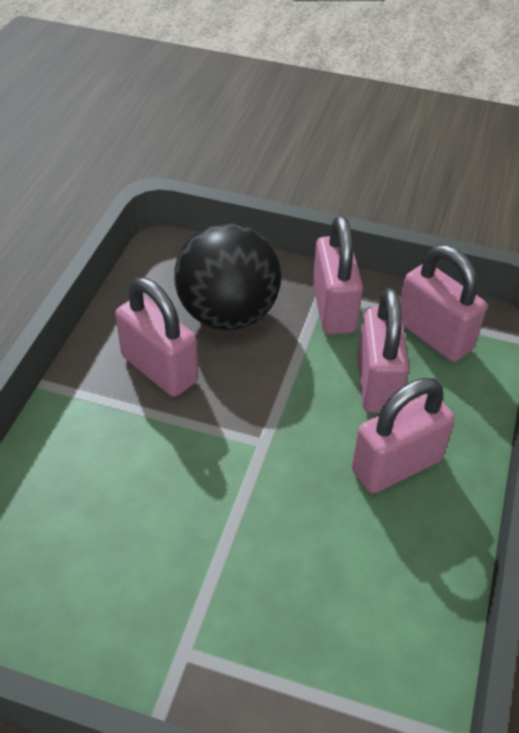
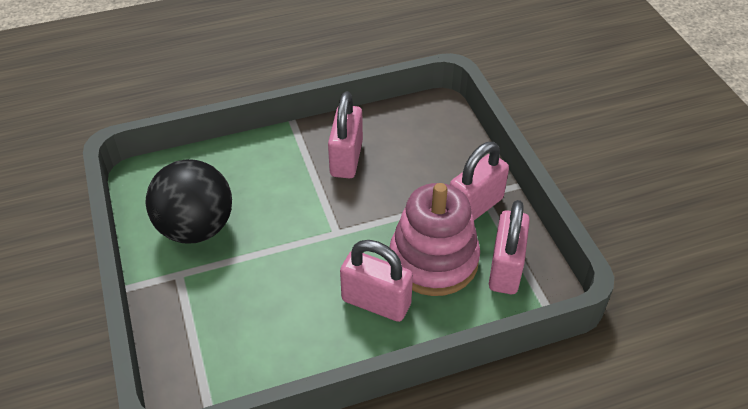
camera: 55 degrees right, 0 degrees up
black ball [175,223,281,330] -> black ball moved to [146,159,232,243]
pink padlock [357,288,410,413] -> pink stacking toy [390,183,480,296]

